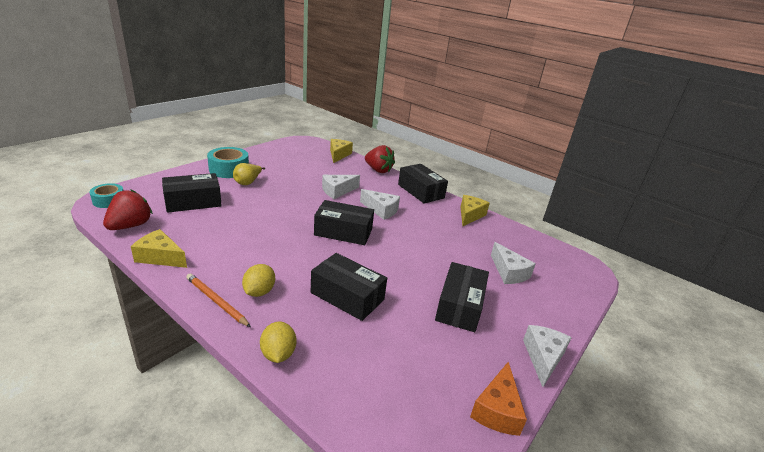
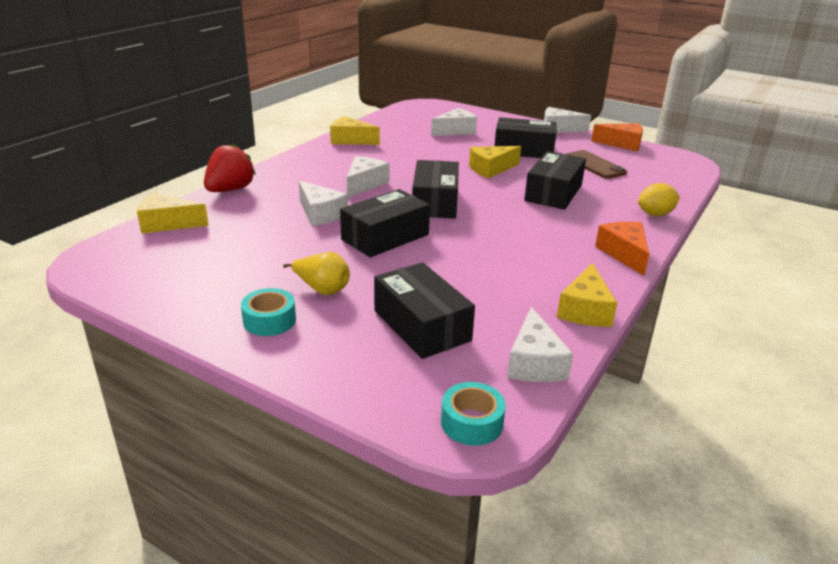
camera: 95 degrees left, 0 degrees up
red strawberry [103,190,153,230] -> white cheese [507,307,573,382]
orange pencil [186,274,251,327] -> orange cheese [595,222,649,276]
turquoise tape [207,147,249,178] -> turquoise tape [241,288,296,336], size x0.63
yellow lemon [242,264,275,297] -> none
black box [398,164,448,203] -> black box moved to [340,189,430,257]
none -> yellow cheese [469,146,521,179]
none -> brown phone [566,150,627,179]

